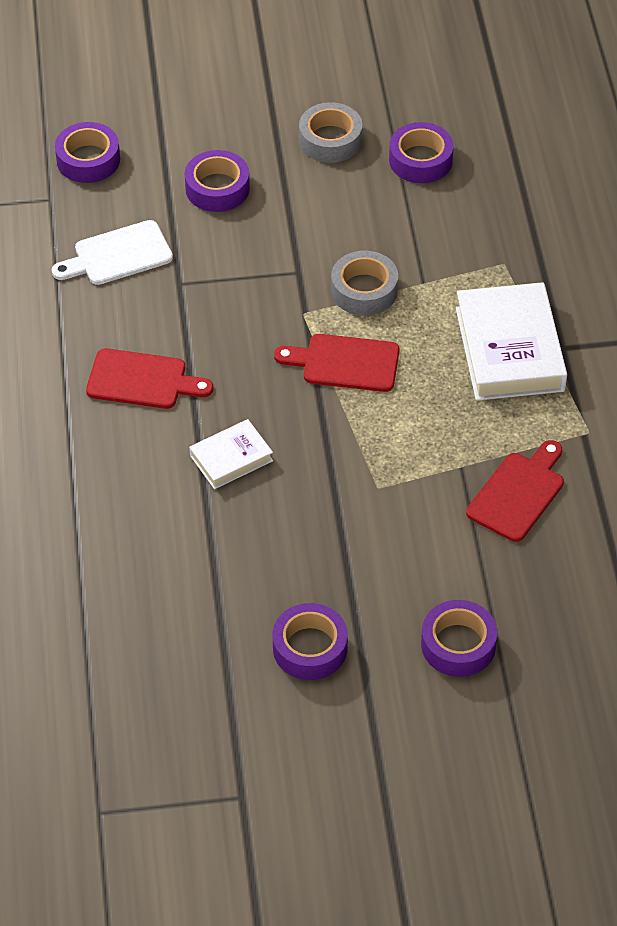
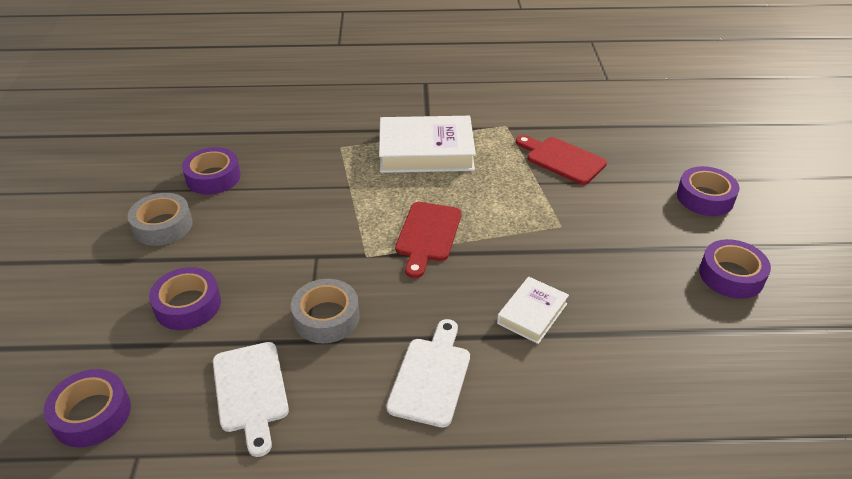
camera: 85 degrees left, 10 degrees down
red cutting board [86,348,213,409] -> white cutting board [386,319,470,427]
white book [189,419,273,489] -> white book turned 60 degrees clockwise [497,277,569,344]
grey tape [331,251,398,316] -> grey tape moved to [291,279,360,344]

